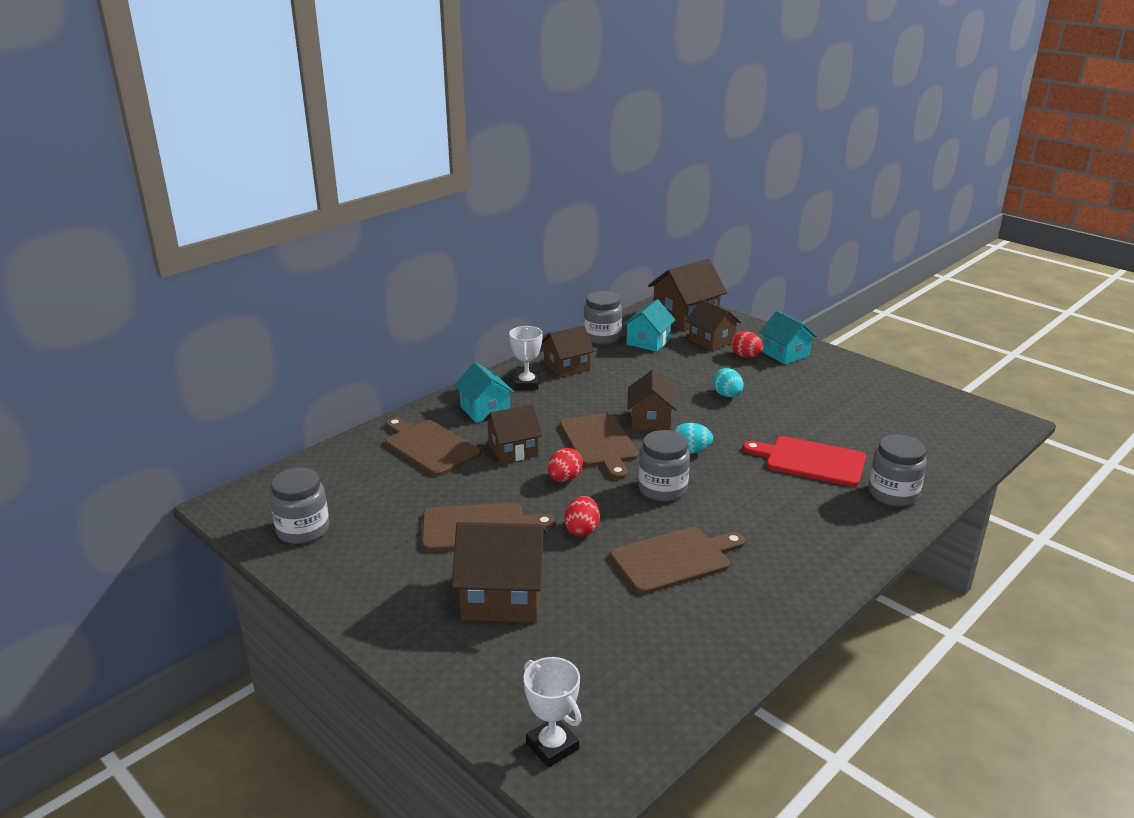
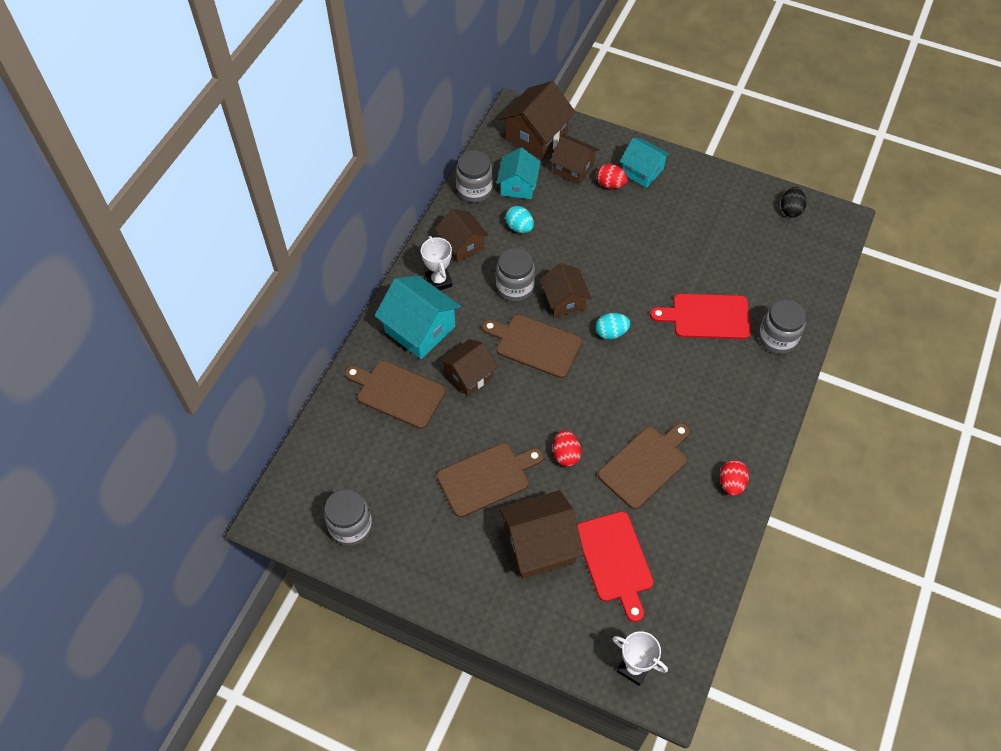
camera: 20 degrees left, 30 degrees up
turquoise house [454,362,514,423] -> turquoise house [375,275,461,359], size x1.50
brown house [542,325,594,378] -> brown house turned 75 degrees counterclockwise [435,209,489,263]
red egg [548,448,583,482] -> red egg moved to [720,460,749,496]
brown cutting board [560,413,638,480] -> brown cutting board turned 150 degrees clockwise [482,314,582,378]
grey jar [638,430,690,502] -> grey jar moved to [496,248,535,302]
turquoise egg [713,368,743,397] -> turquoise egg moved to [505,206,534,233]
none -> red cutting board [577,511,654,622]
none -> black egg [781,187,806,217]

